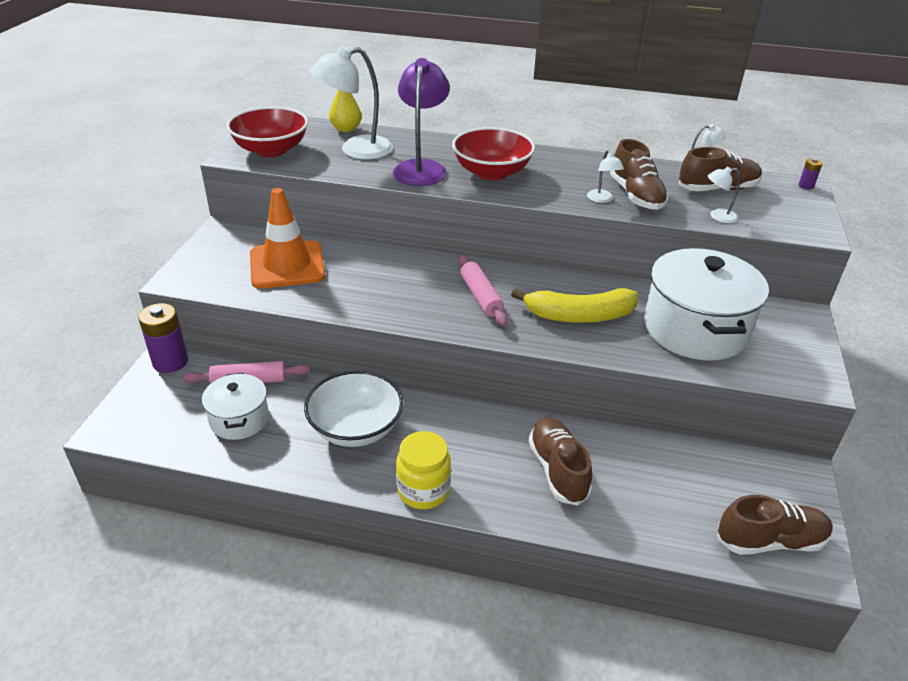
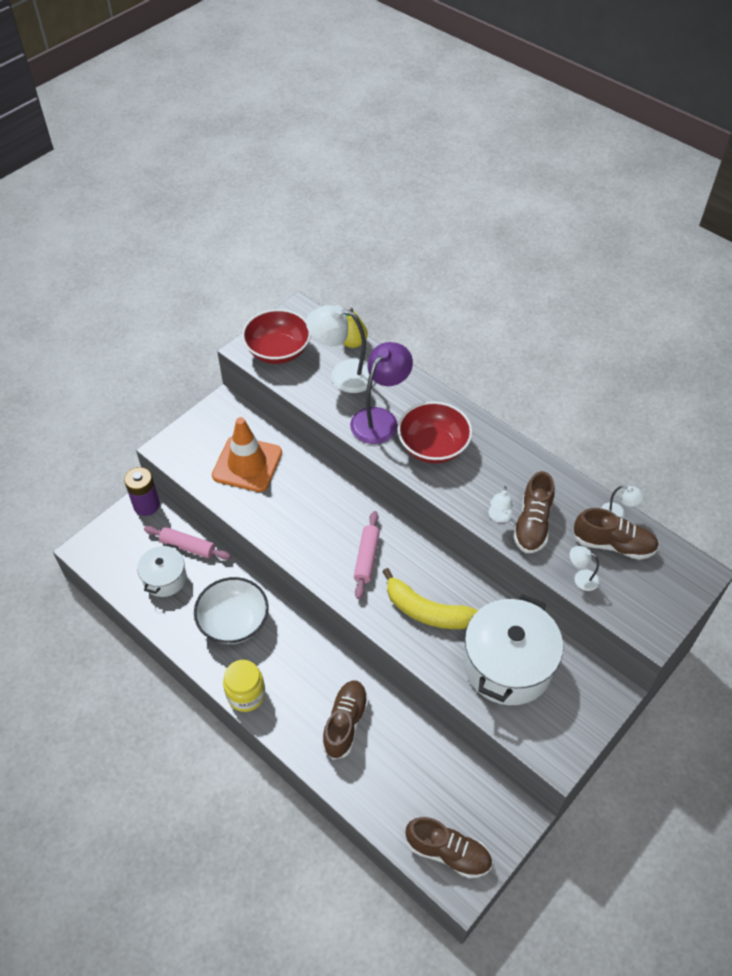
camera: 30 degrees right, 15 degrees up
purple battery [798,158,823,190] -> none

